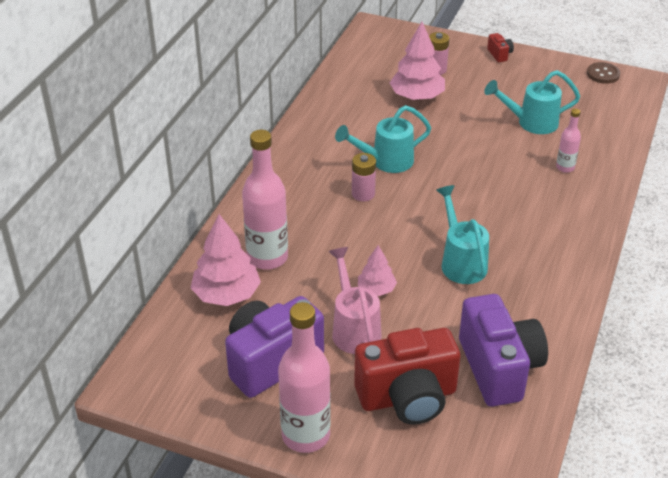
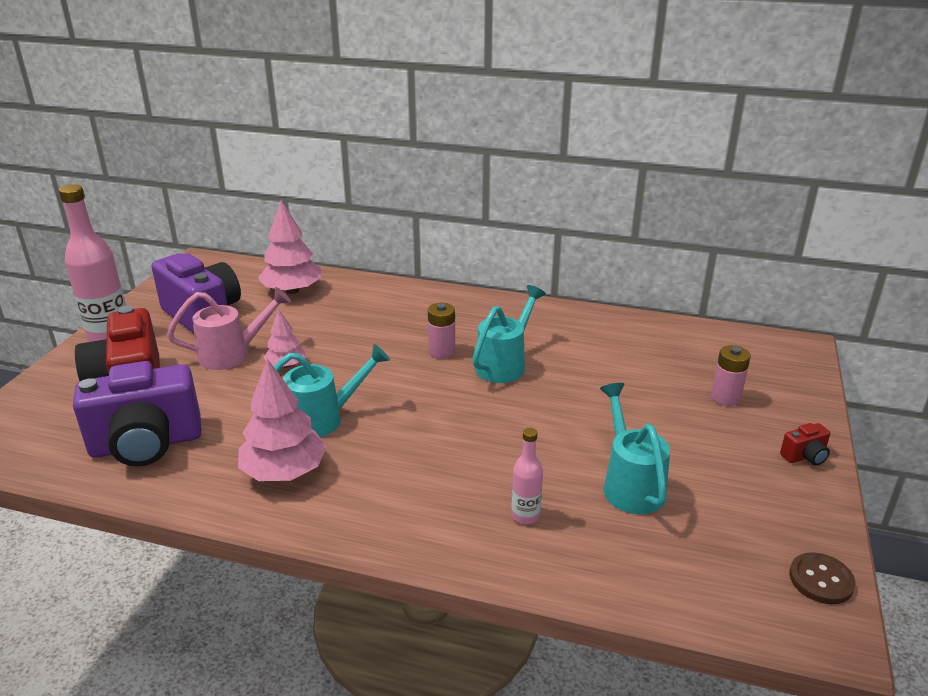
camera: 85 degrees right, 10 degrees down
pink bottle [242,130,288,270] -> none
turquoise watering can [335,105,431,173] -> turquoise watering can turned 60 degrees clockwise [472,285,546,383]
pink tree [390,22,445,100] -> pink tree moved to [238,359,327,481]

